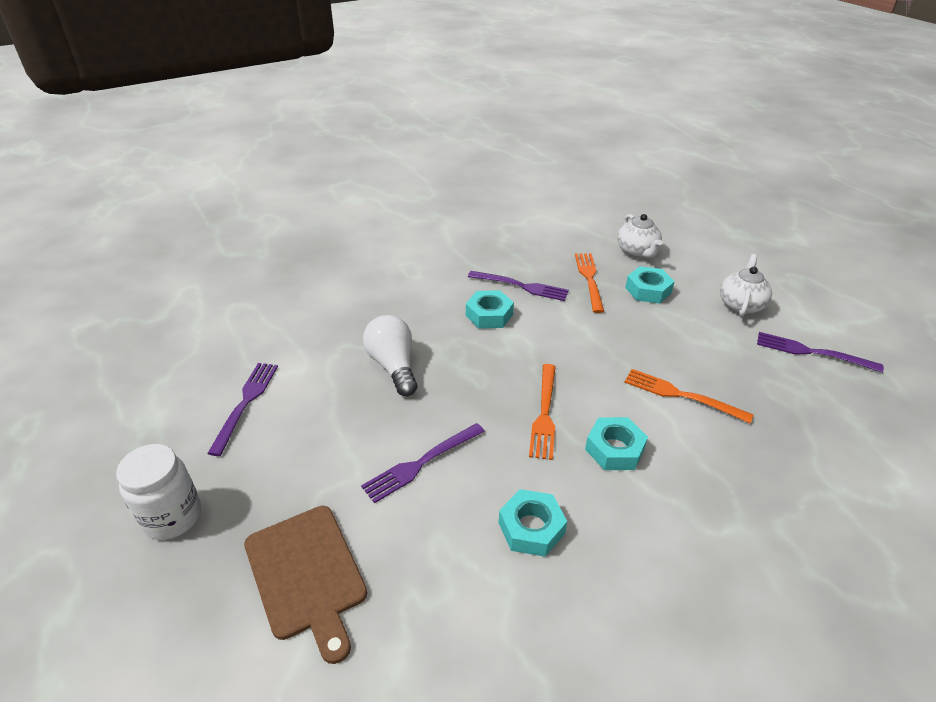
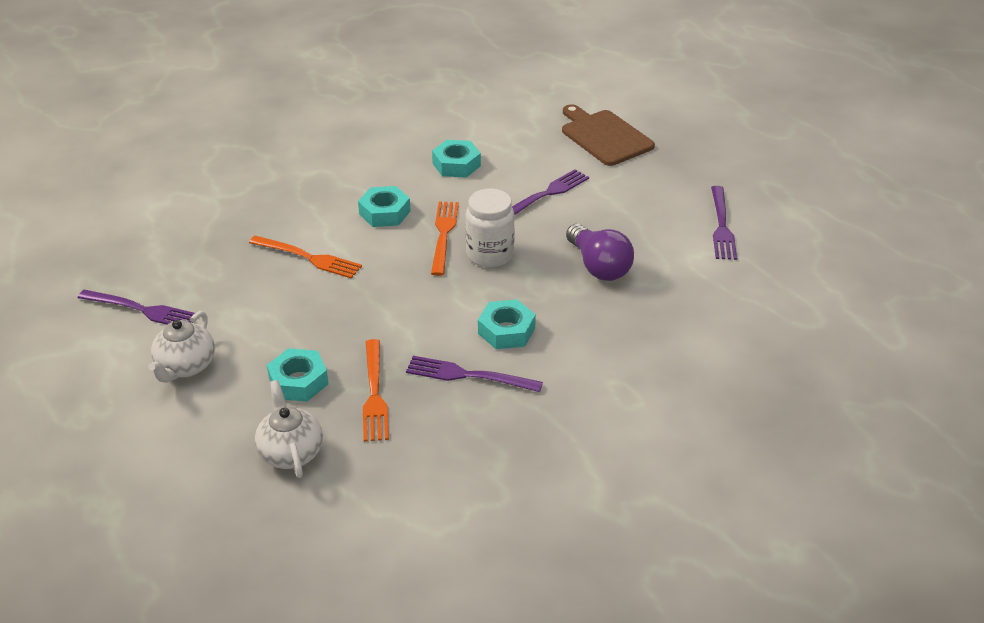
camera: 175 degrees right, 0 degrees up
white jar [116,444,201,540] -> white jar moved to [465,189,515,268]
white light bulb [363,315,417,396] -> purple light bulb [566,224,634,281]

